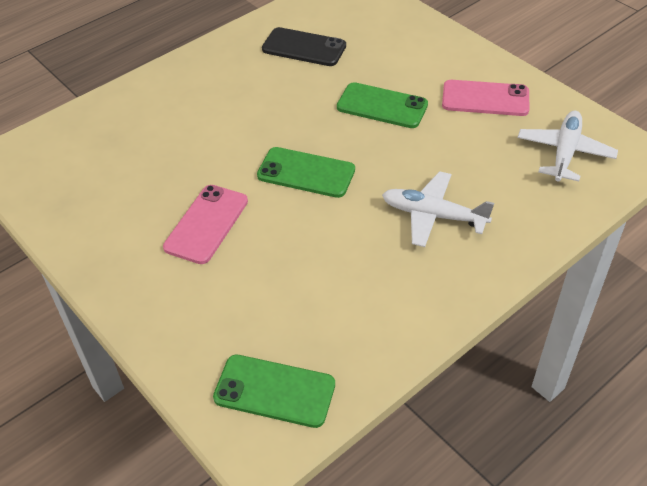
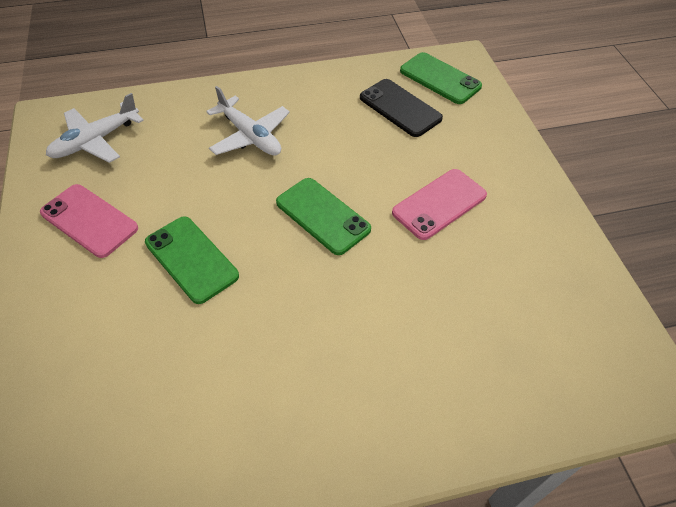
camera: 155 degrees left, 5 degrees up
black phone [262,27,346,66] -> black phone moved to [360,79,443,137]

